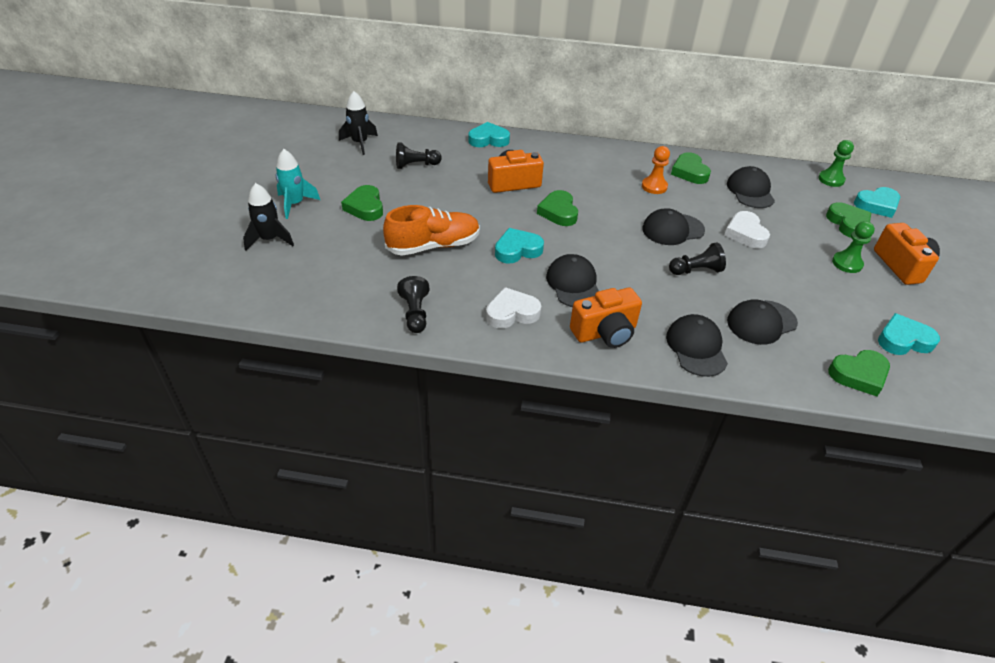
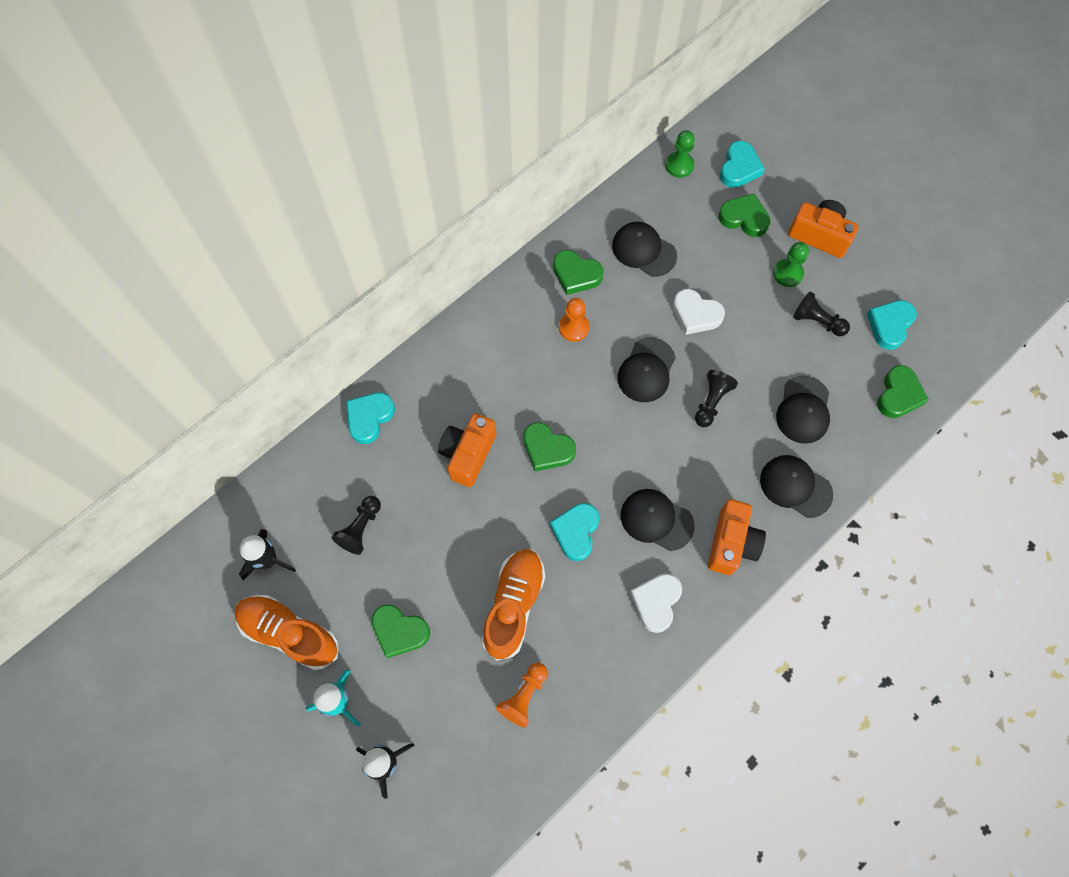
camera: 50 degrees left, 25 degrees up
black pawn [397,276,430,333] -> black pawn moved to [793,291,850,336]
none -> orange shoe [234,595,338,670]
none -> orange pawn [496,663,548,728]

